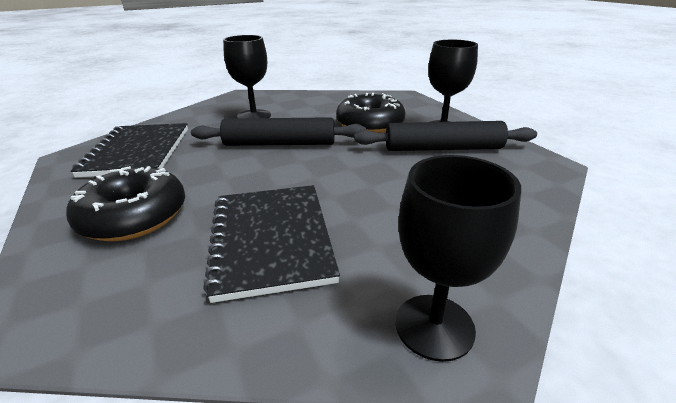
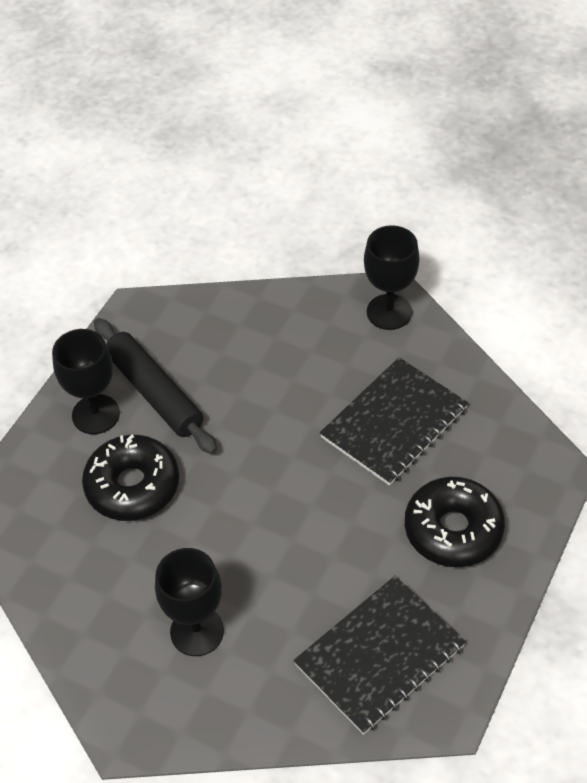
camera: 125 degrees left, 20 degrees up
black rolling pin [191,117,366,146] -> none

